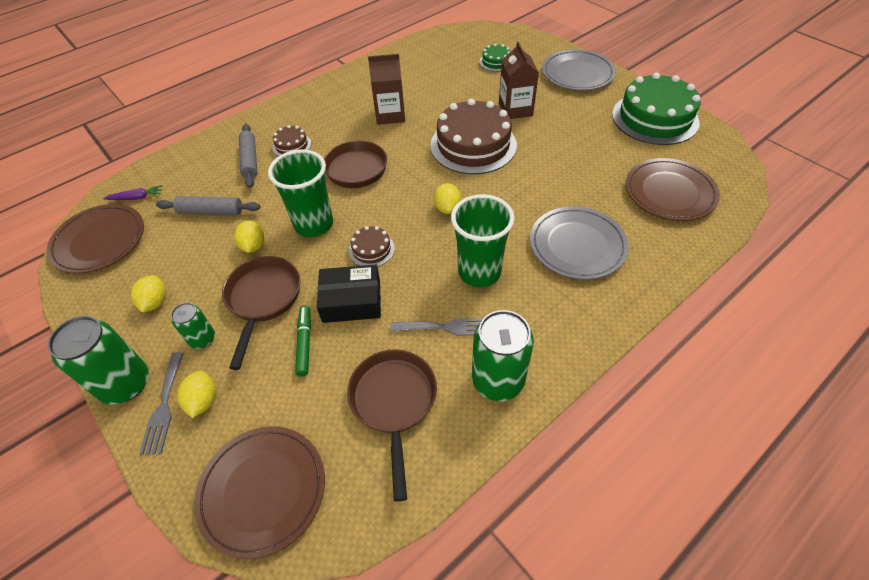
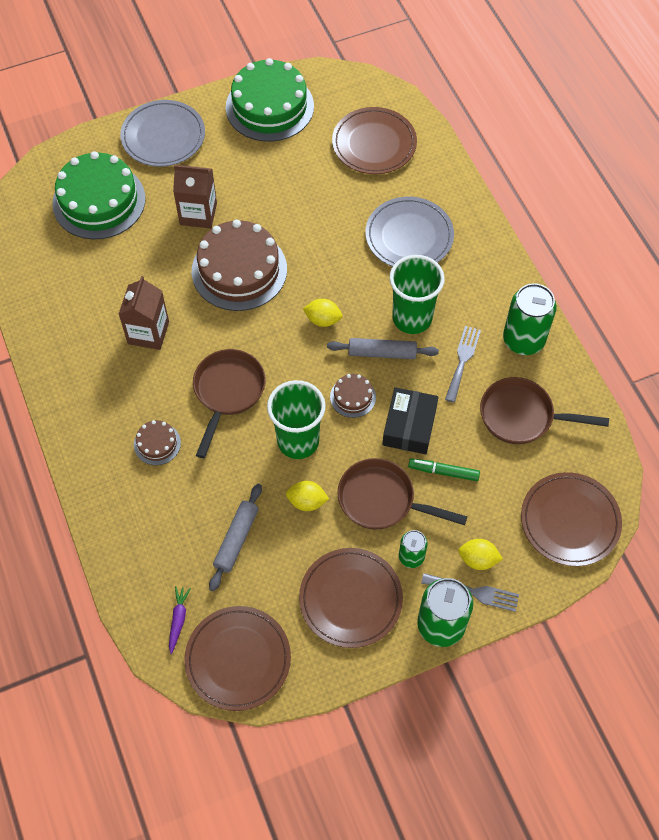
camera: 75 degrees left, 10 degrees up
yellow lemon [131,275,166,313] -> brown plate [299,548,403,648]
grey rolling pin [239,124,257,188] -> grey rolling pin moved to [327,338,439,359]
green cake [479,44,511,72] -> green cake [52,151,145,239], size x2.20

